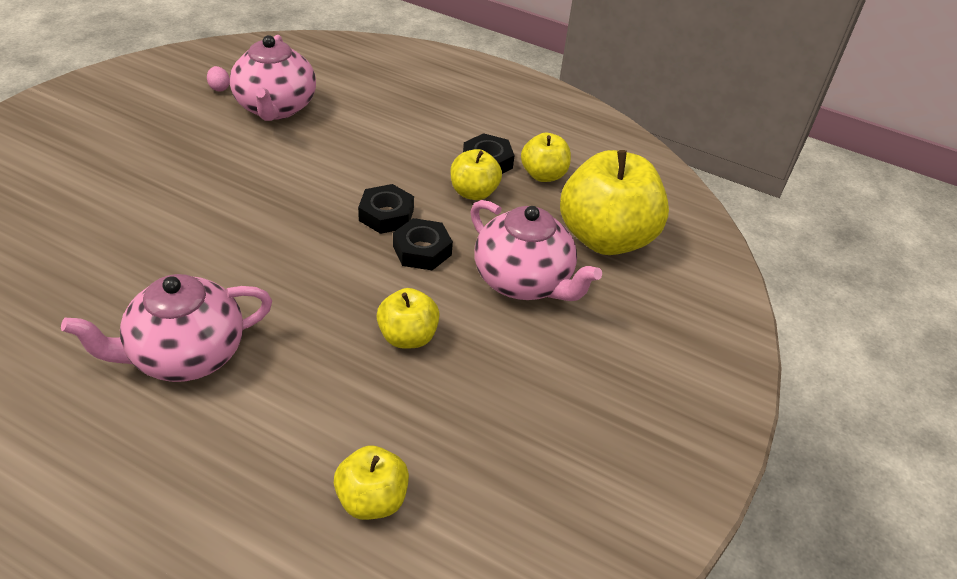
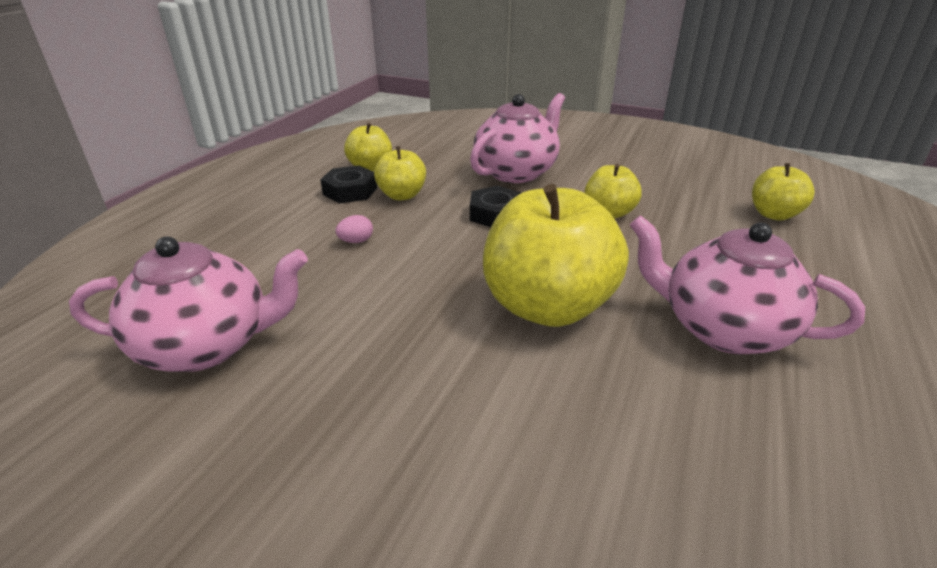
camera: 90 degrees left, 10 degrees down
pink teapot [61,274,272,382] -> pink teapot turned 150 degrees clockwise [630,215,865,354]
pink egg [207,66,230,92] -> pink egg moved to [335,215,373,243]
black nut [358,184,414,234] -> none
yellow apple [560,150,669,255] -> yellow apple moved to [483,184,629,327]

